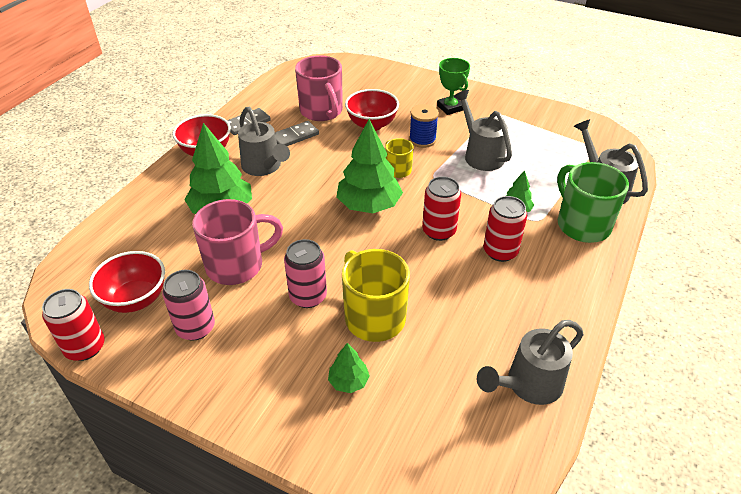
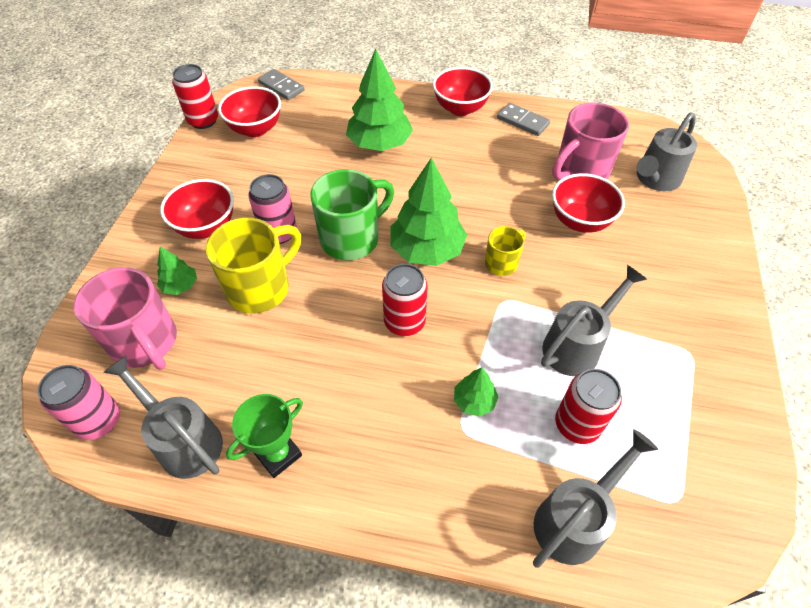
camera: 75 degrees right, 10 degrees up
pink can [162,270,215,341] -> pink can moved to [38,365,120,440]
pink mug [192,199,283,285] -> pink mug moved to [74,267,177,370]
grey watering can [238,107,290,176] -> grey watering can moved to [637,112,697,191]
grey domino [275,121,319,146] -> grey domino moved to [258,69,305,100]
blue spool [409,104,439,148] -> none
green trophy [437,58,470,115] -> green trophy moved to [226,394,303,478]
red can [483,196,527,262] -> red can moved to [555,369,622,444]
green mug [557,162,629,243] -> green mug moved to [310,169,394,261]
none -> red bowl [160,179,234,239]

